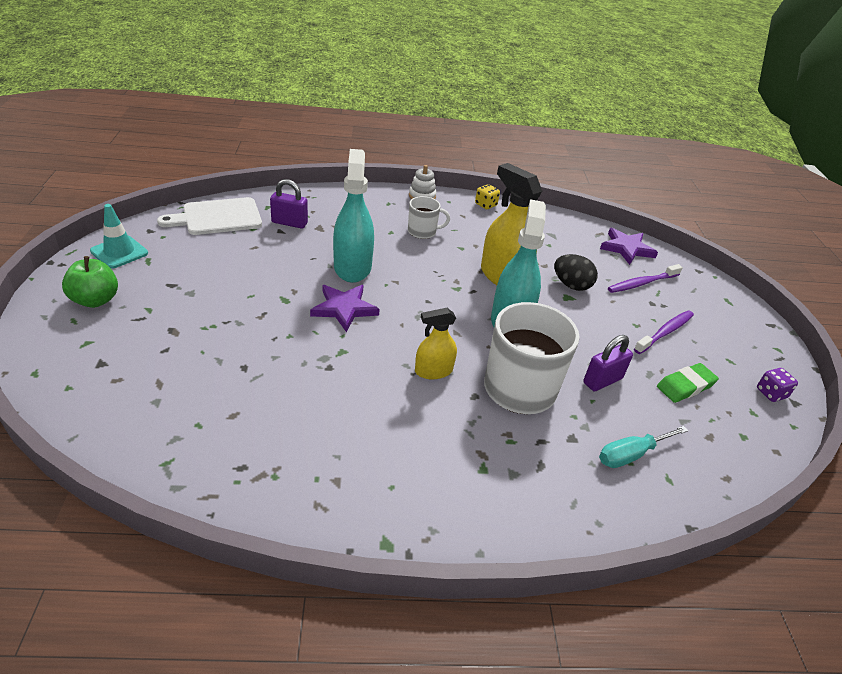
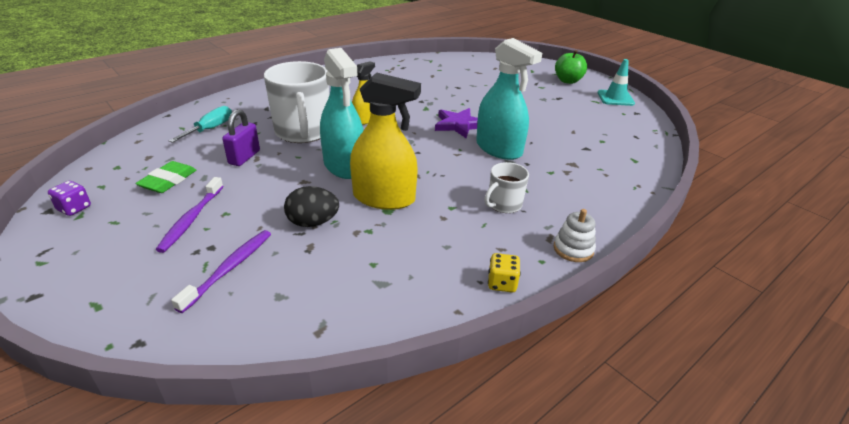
camera: 145 degrees right, 5 degrees down
white cutting board [157,197,262,235] -> none
purple padlock [270,179,308,229] -> none
purple star [600,228,658,265] -> none

